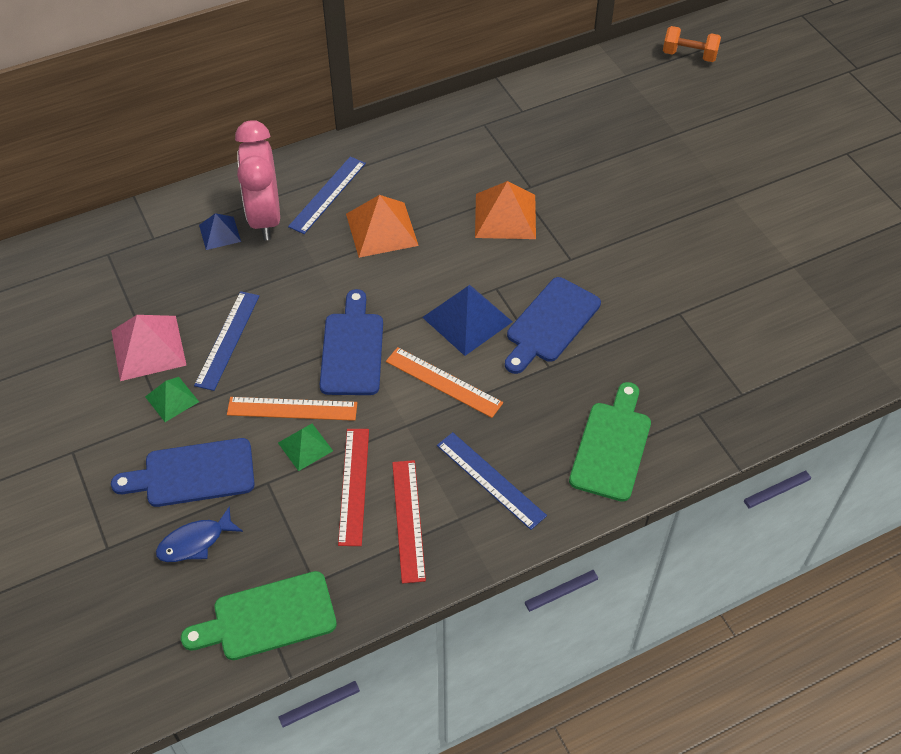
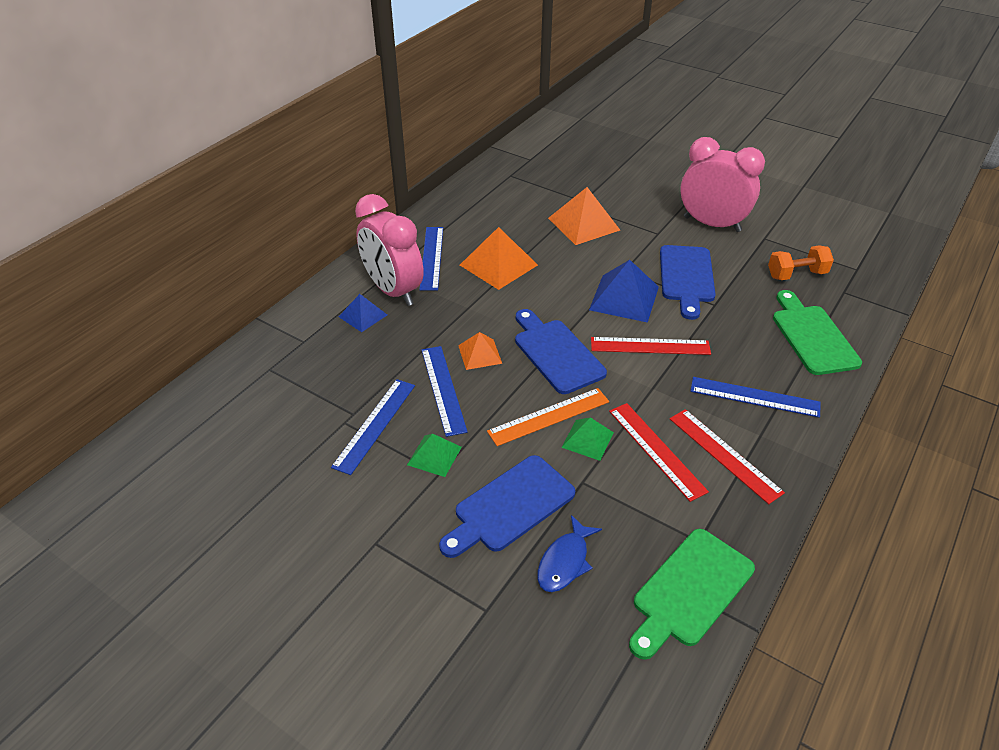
camera: 30 degrees left, 10 degrees down
pink pyramid [111,315,187,381] -> blue ruler [331,379,415,475]
orange ruler [386,347,503,418] -> red ruler [591,337,711,355]
orange dumbbell [663,26,721,62] -> orange dumbbell moved to [768,245,834,280]
none -> orange pyramid [458,332,502,370]
none -> pink clock [680,137,765,232]

